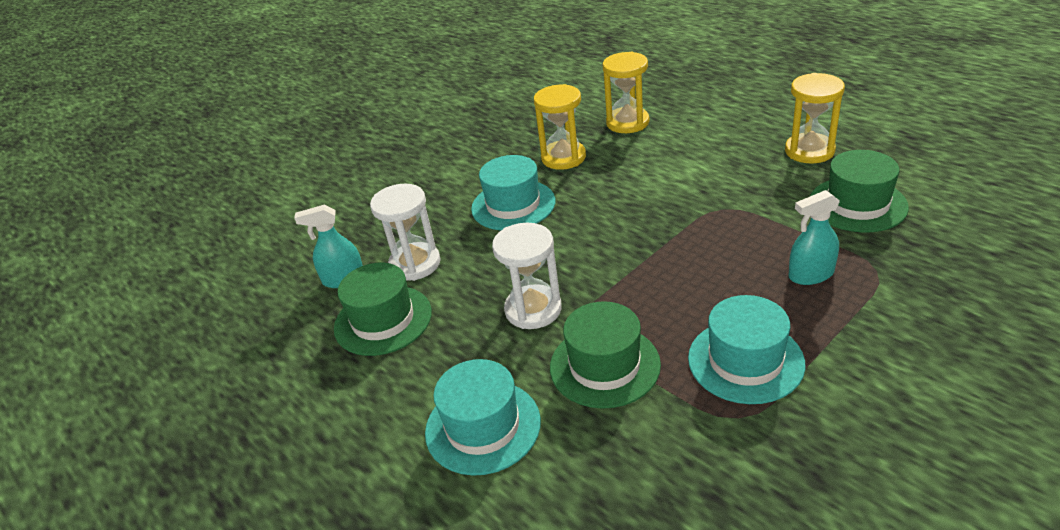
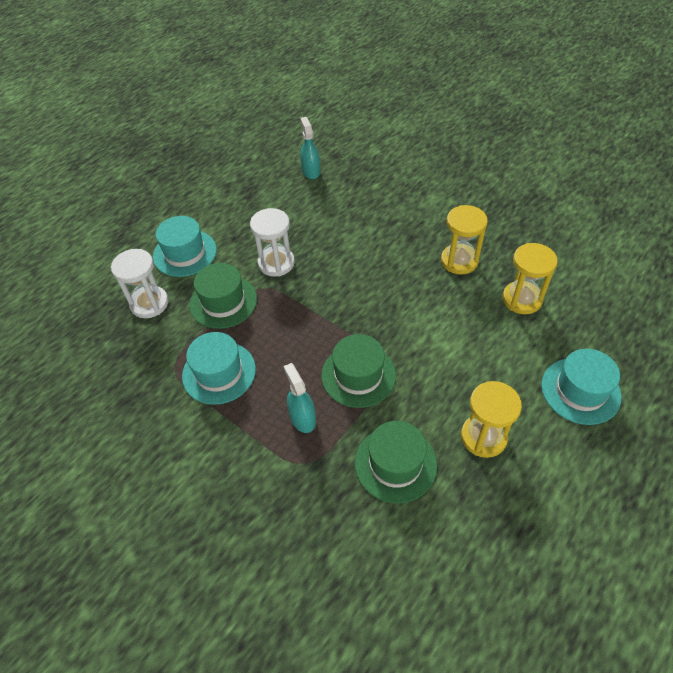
camera: 80 degrees right, 15 degrees up
green hat [334,263,432,356] -> green hat moved to [321,334,396,408]
white hourglass [370,184,441,281] -> white hourglass moved to [111,249,169,318]
turquoise hat [471,155,555,230] -> turquoise hat moved to [541,349,622,425]

